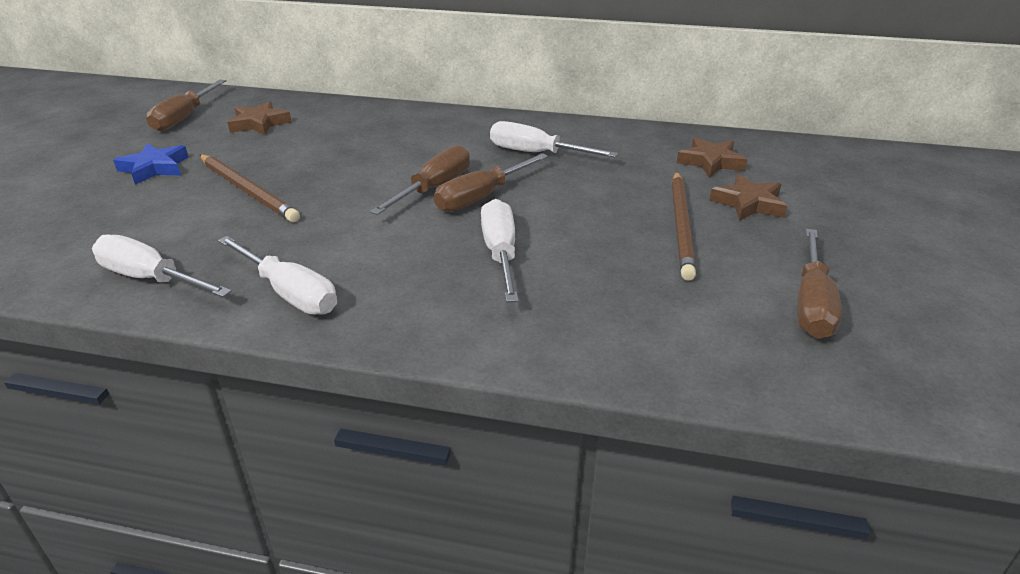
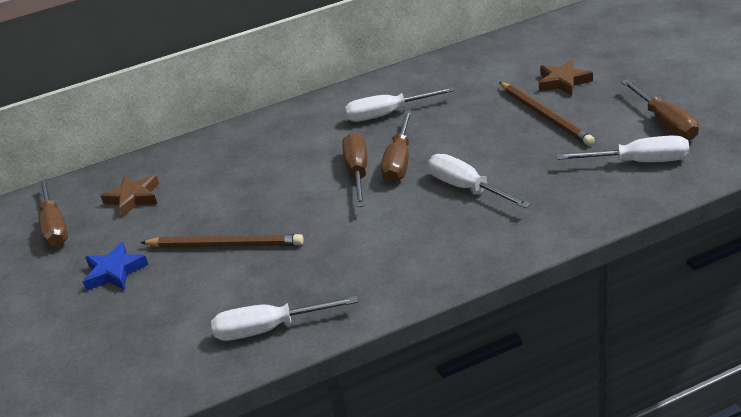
camera: 30 degrees left, 0 degrees up
white screwdriver [218,236,337,315] -> white screwdriver moved to [557,135,689,162]
brown star [677,137,748,177] -> none

